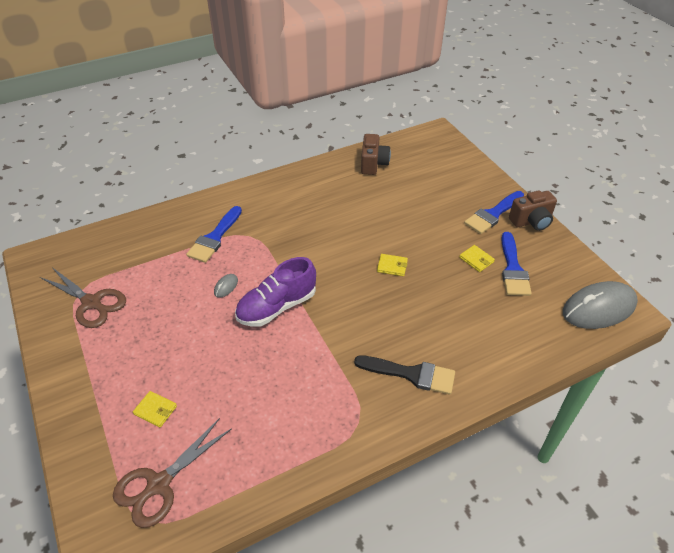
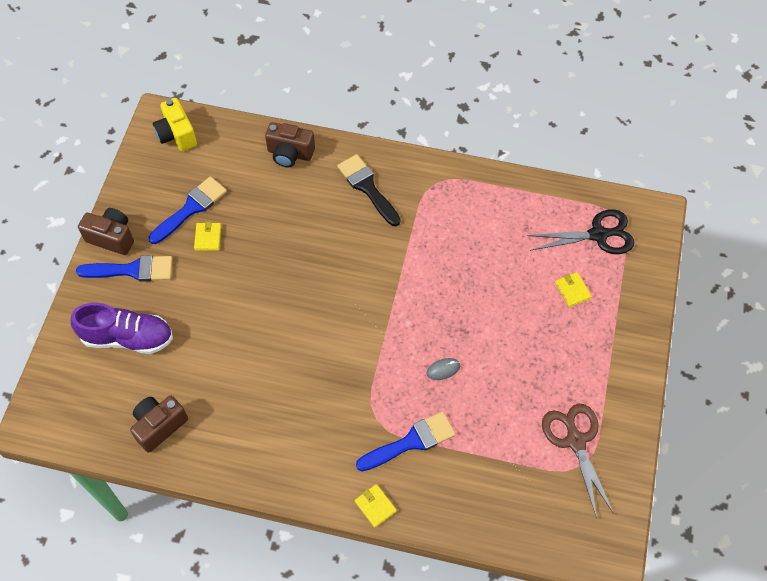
camera: 140 degrees left, 15 degrees up
brown scissors [113,418,232,528] -> black scissors [527,209,634,254]
purple shoe [235,257,316,327] -> purple shoe moved to [71,303,173,354]
yellow wallet [377,254,408,276] -> yellow wallet moved to [355,484,397,528]
grey mouse [563,281,638,329] -> yellow camera [153,98,197,151]
none -> brown camera [265,122,315,167]

